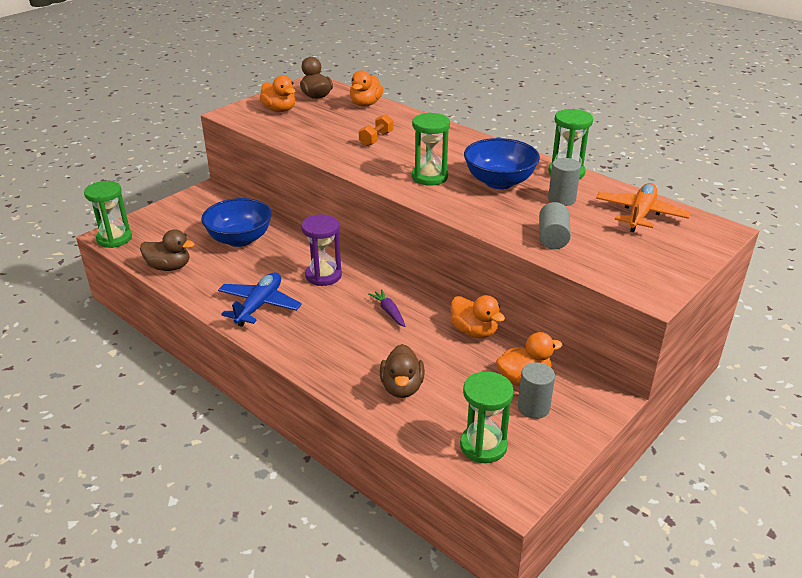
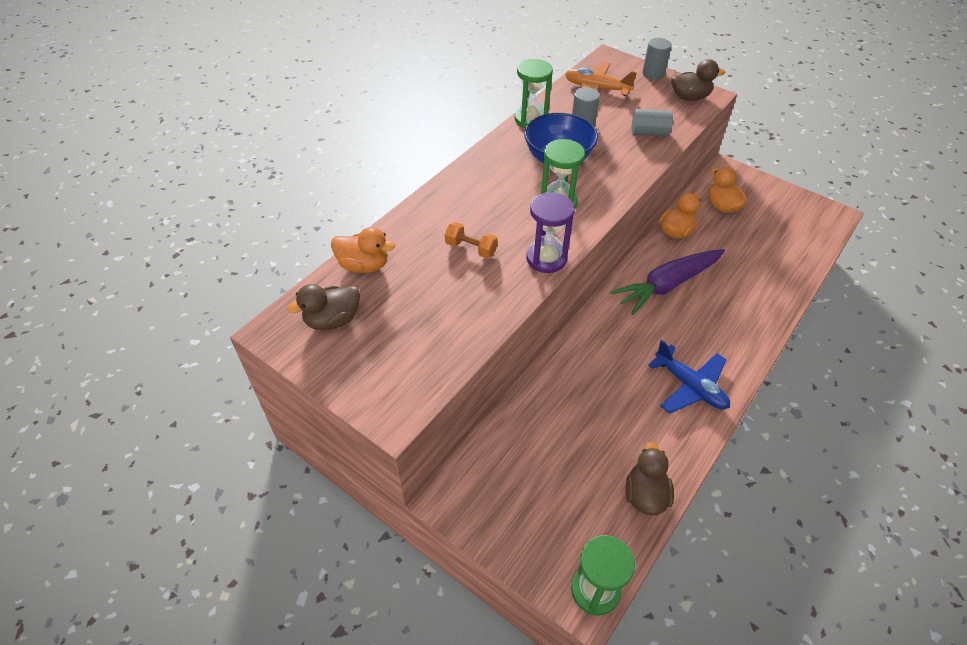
camera: 95 degrees left, 15 degrees up
blue bowl [201,198,272,247] -> none
blue plane [218,272,302,327] -> blue plane turned 150 degrees counterclockwise [648,340,730,413]
orange duck [260,75,296,112] -> none
purple hourglass [301,214,342,286] -> purple hourglass moved to [526,192,575,273]
purple carrot [368,289,405,327] -> purple carrot [610,249,725,315], size x2.29
brown duck [380,344,425,398] -> brown duck moved to [671,59,725,101]
green hourglass [460,372,514,463] -> none
grey cylinder [518,362,555,419] -> grey cylinder moved to [642,38,672,80]

